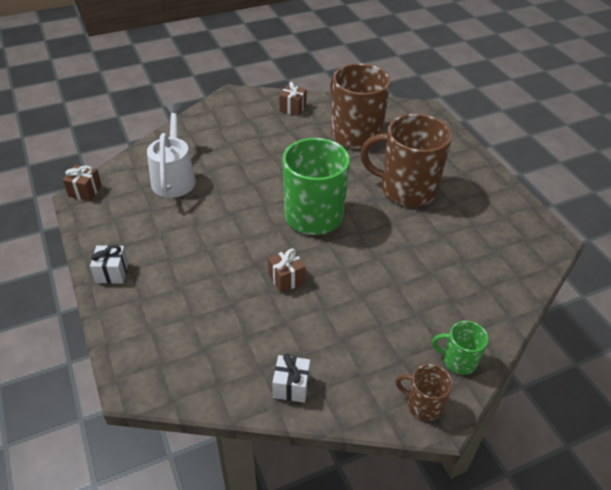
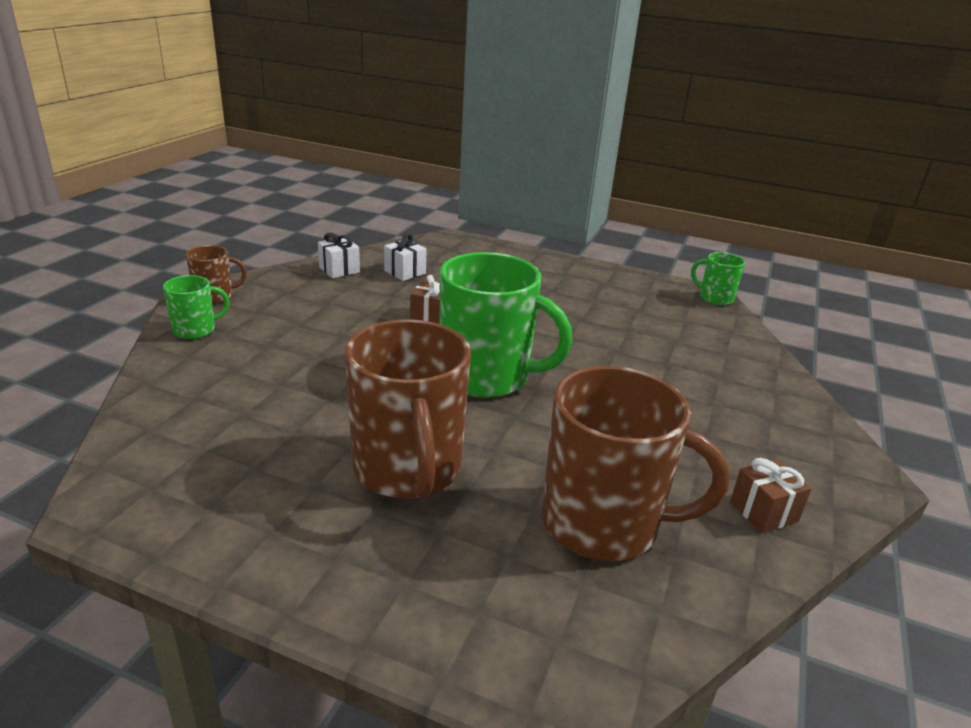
camera: 135 degrees right, 15 degrees down
brown gift [63,165,102,201] -> green mug [691,252,745,305]
white gift [90,245,129,284] -> white gift moved to [384,234,426,281]
white watering can [147,103,196,198] -> none
brown mug [360,114,452,207] -> brown mug turned 105 degrees clockwise [345,319,471,499]

